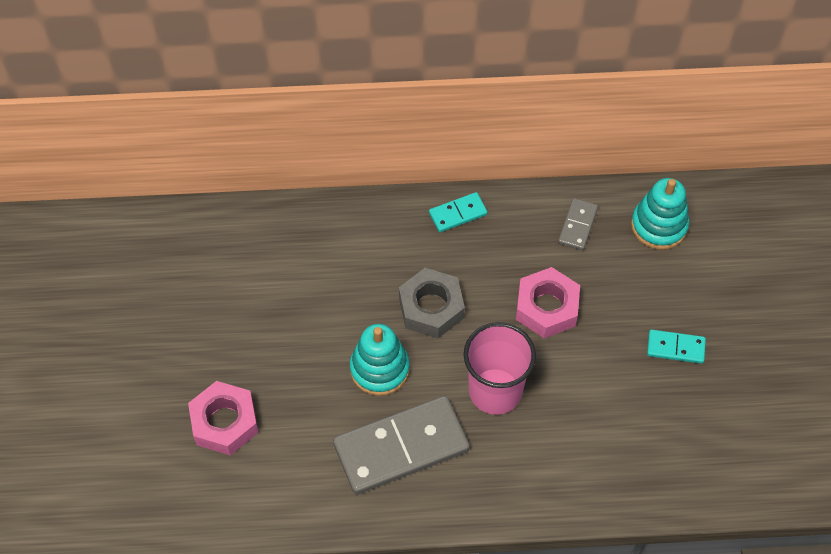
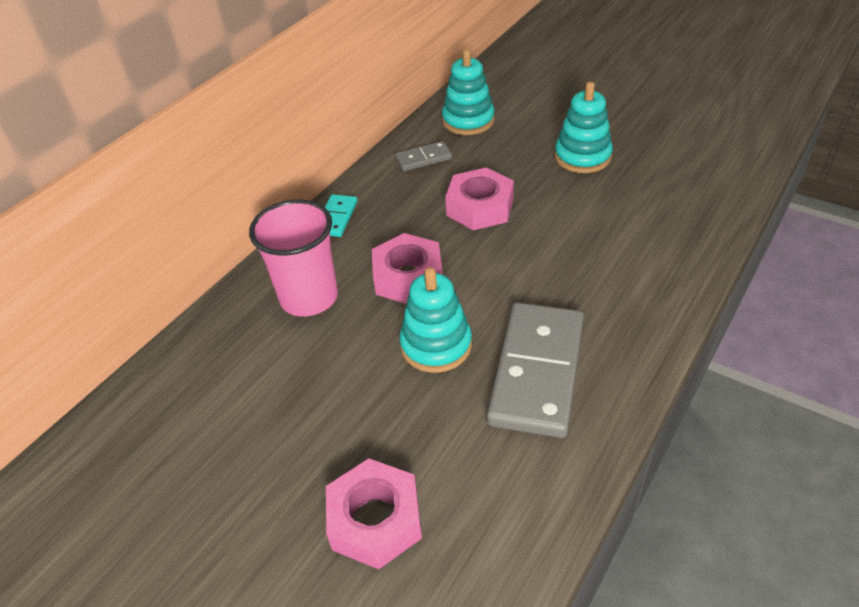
camera: 50 degrees left, 15 degrees down
grey nut [399,268,465,338] -> pink nut [372,233,443,304]
pink cup [464,322,536,415] -> pink cup moved to [249,199,338,317]
grey domino [558,198,598,251] -> grey domino turned 75 degrees counterclockwise [395,141,452,171]
turquoise domino [647,329,706,364] -> turquoise stacking toy [554,82,613,173]

